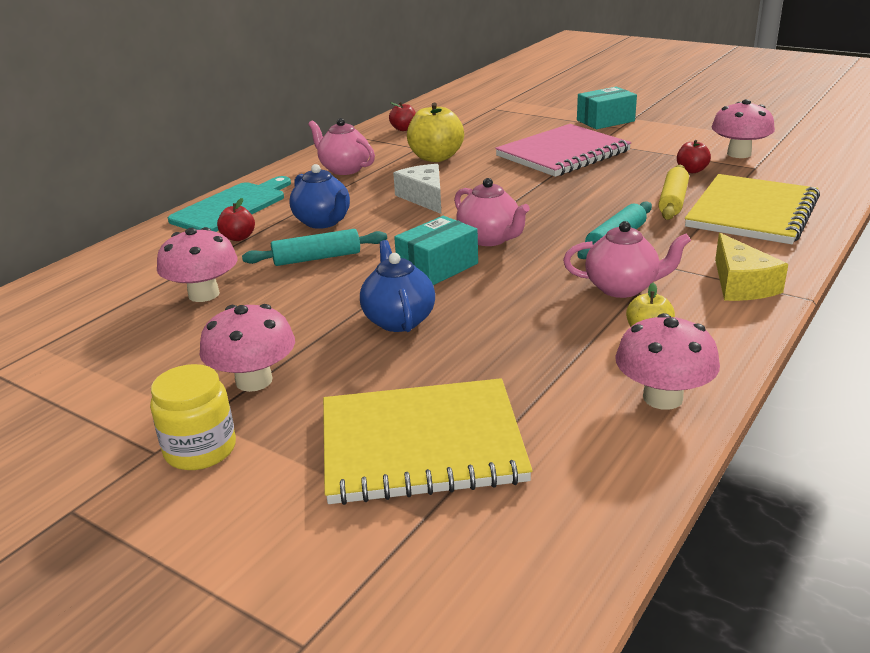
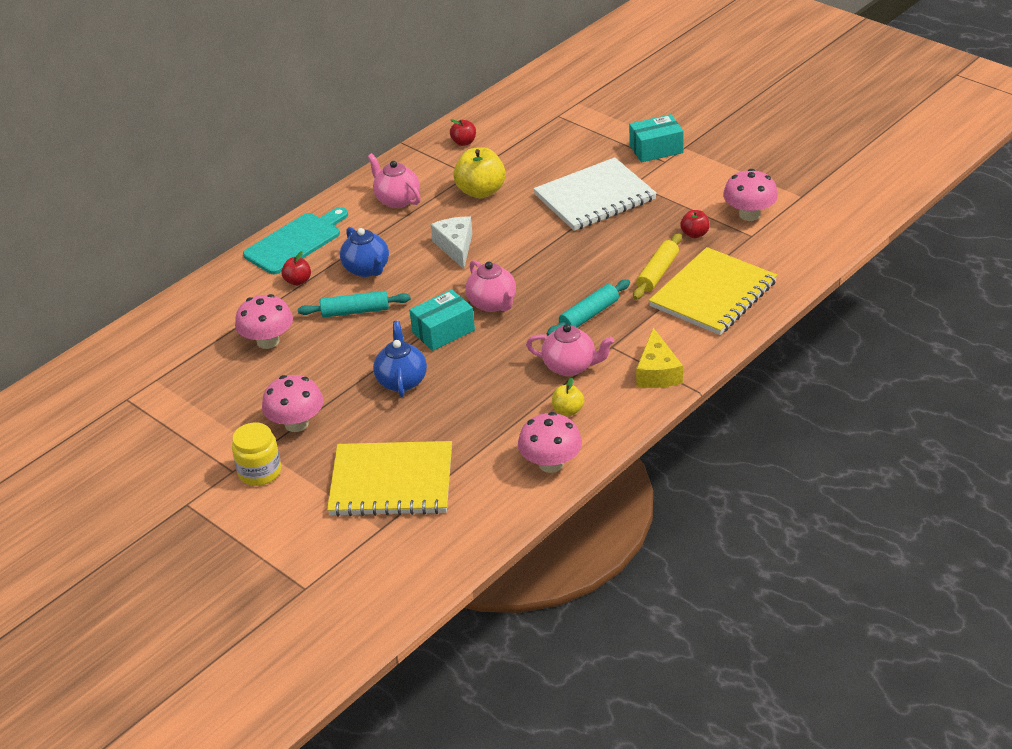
camera: 10 degrees right, 10 degrees up
pink notebook [495,124,631,177] -> white notebook [533,157,657,231]

